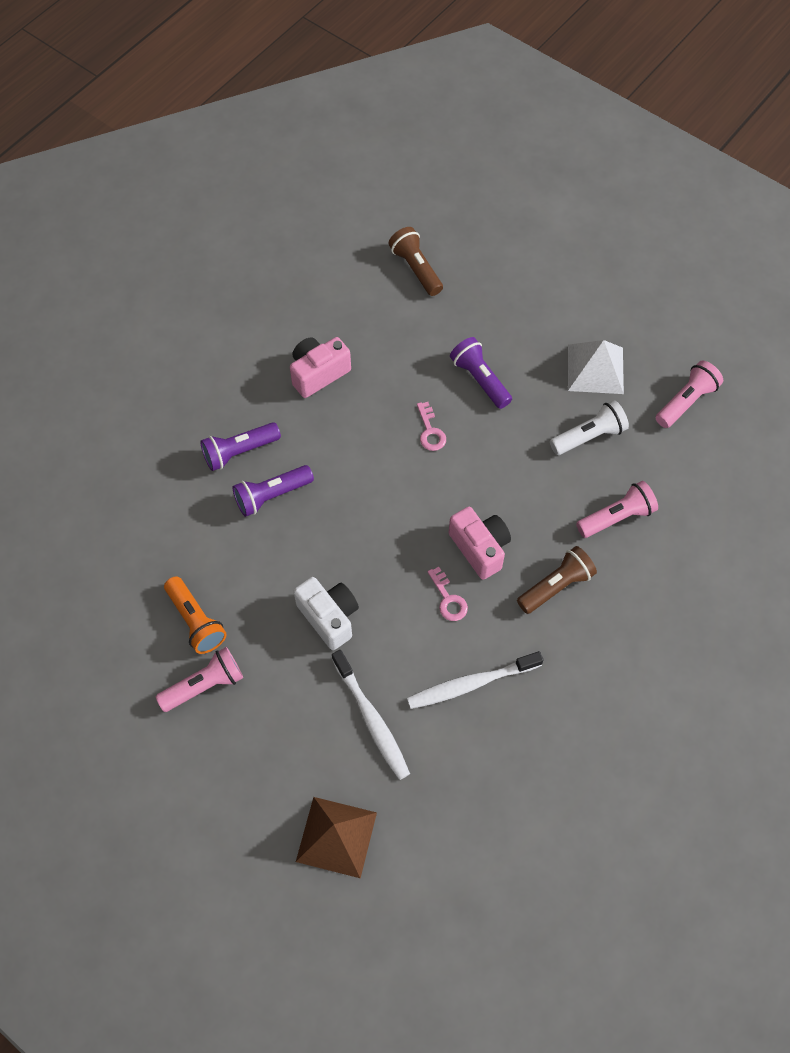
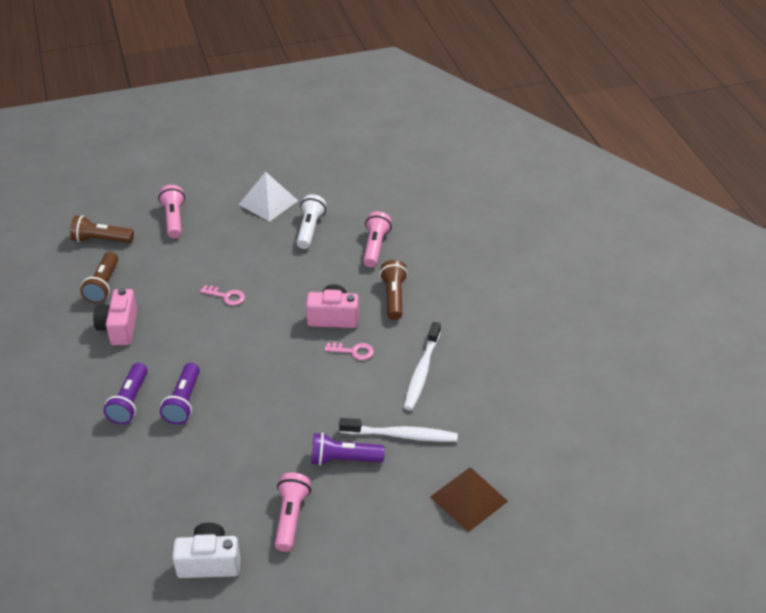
camera: 55 degrees left, 20 degrees down
orange flashlight [164,576,227,654] -> none
white camera [293,577,359,650] -> white camera moved to [172,523,241,578]
purple flashlight [450,337,512,409] -> purple flashlight moved to [311,432,385,466]
pink flashlight [656,361,723,428] -> pink flashlight moved to [158,185,185,238]
none -> brown flashlight [80,252,118,304]

